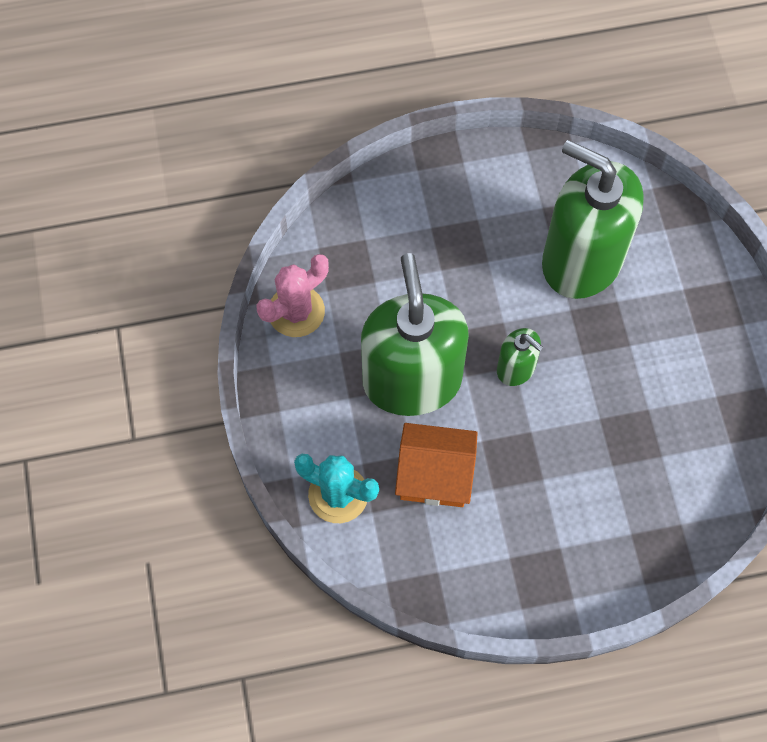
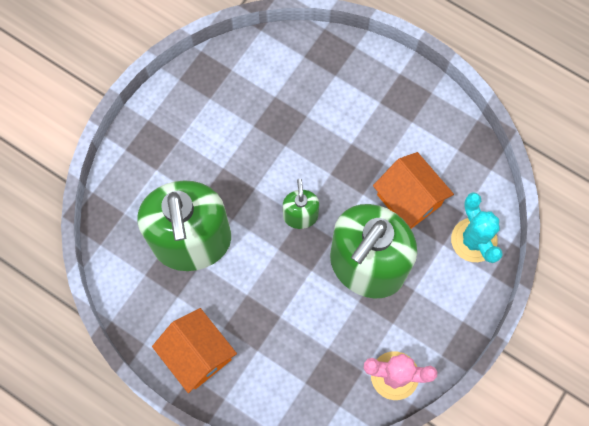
camera: 135 degrees left, 5 degrees up
none -> orange house [152,308,237,393]

